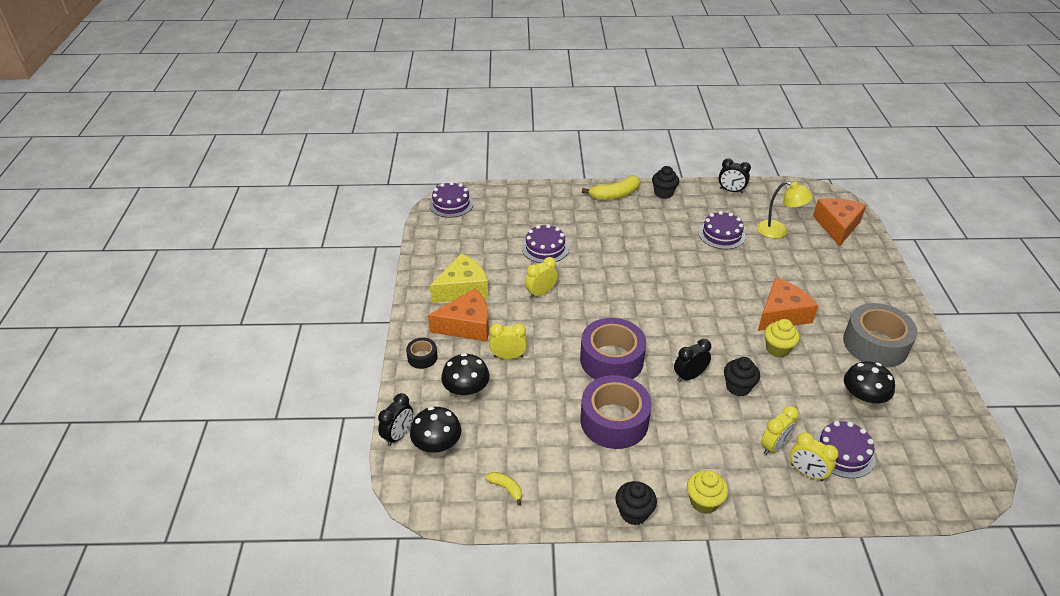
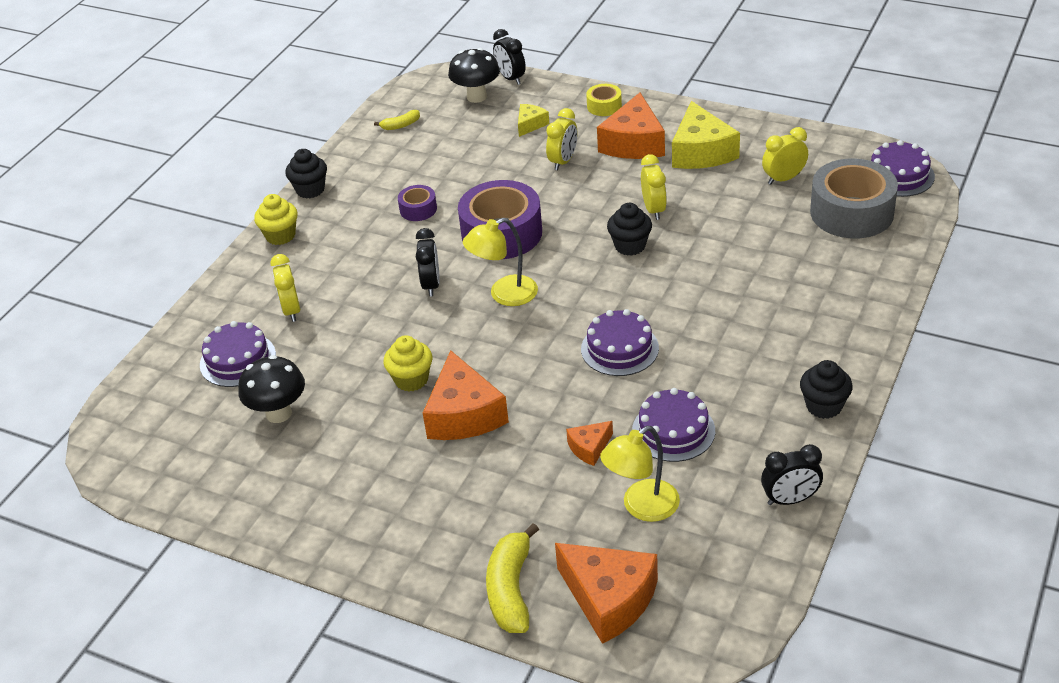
camera: 120 degrees right, 0 degrees up
black tape [406,338,438,369] -> yellow tape [586,84,622,116]
black mushroom [441,353,490,402] -> yellow cheese [518,104,549,137]
purple cake [522,224,569,263] -> purple cake moved to [581,309,659,376]
purple tape [580,375,652,449] -> purple tape [398,185,437,221], size x0.47
yellow banana [582,175,641,200] -> yellow banana moved to [486,523,539,633]
black clock [719,159,751,193] -> black clock turned 150 degrees counterclockwise [761,444,823,505]
black cupcake [724,357,760,397] -> black cupcake moved to [607,203,652,256]
yellow clock [790,432,839,482] -> yellow clock moved to [762,127,808,185]
grey tape [843,303,918,368] -> grey tape moved to [810,159,898,238]
none -> yellow lamp [463,218,538,306]
none -> orange cheese [566,421,613,466]

